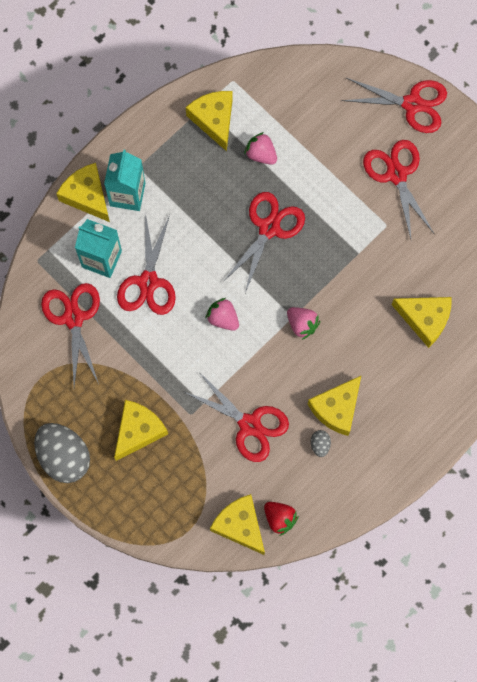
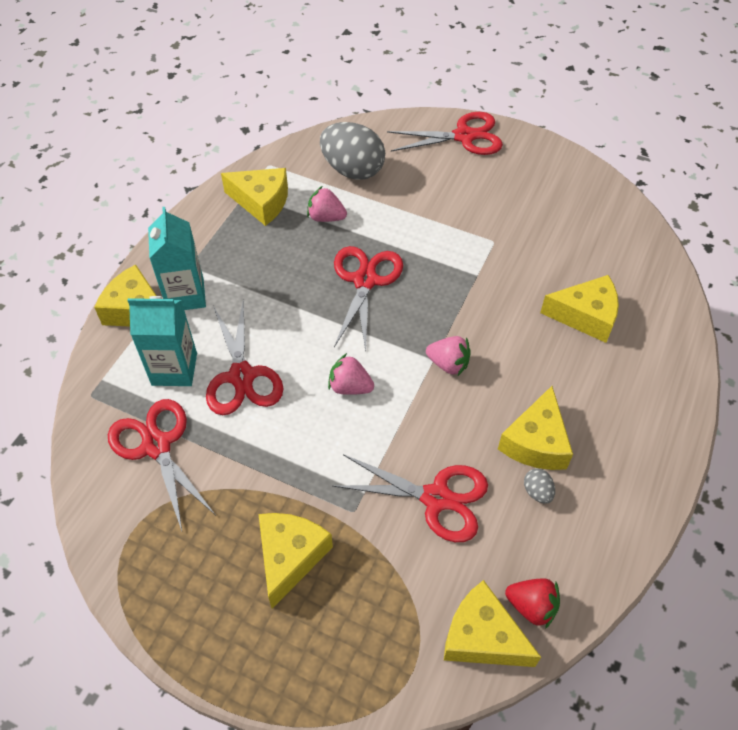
camera: 20 degrees left, 20 degrees down
grey egg [34,423,90,483] -> grey egg moved to [320,122,385,180]
yellow cheese [186,91,233,151] -> yellow cheese turned 150 degrees clockwise [221,168,288,226]
red scissors [363,140,434,239] -> none

